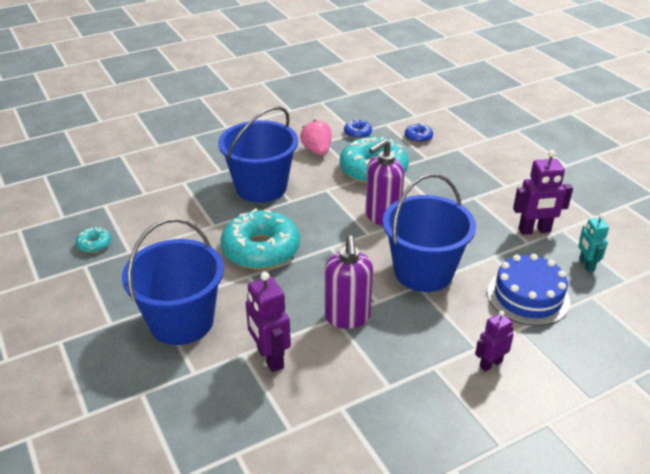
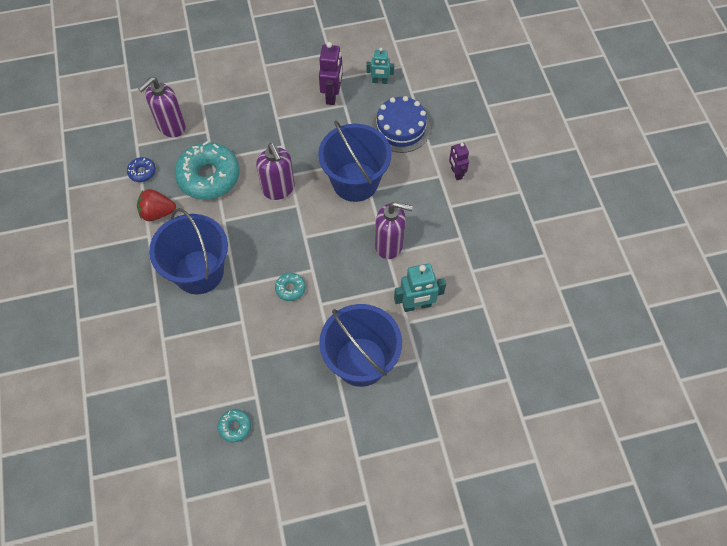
camera: 75 degrees left, 25 degrees up
turquoise donut [221,208,300,269] -> turquoise donut [275,273,306,301], size x0.44
purple robot [246,272,291,372] -> turquoise robot [394,263,446,312]
pink strawberry [300,120,332,155] -> red strawberry [137,189,176,221]
blue donut [405,123,433,143] -> purple soap dispenser [138,77,186,137]

